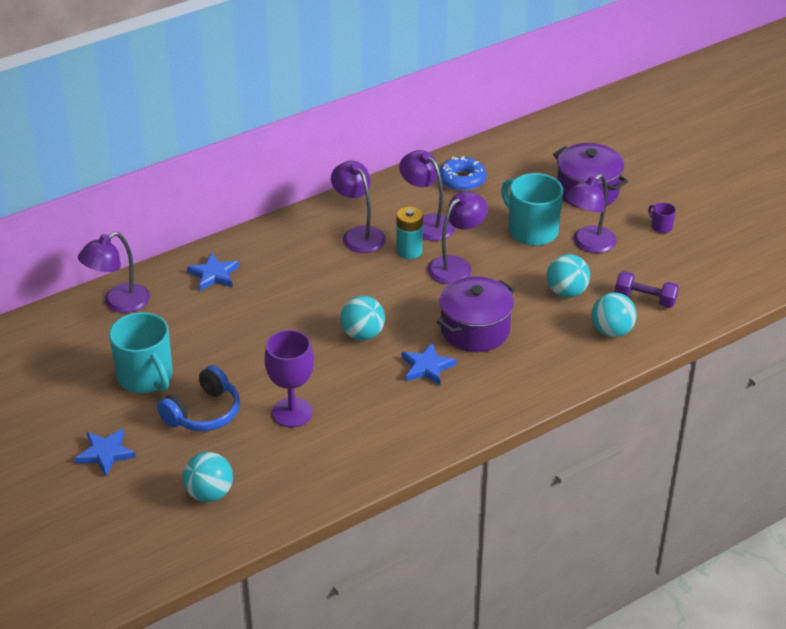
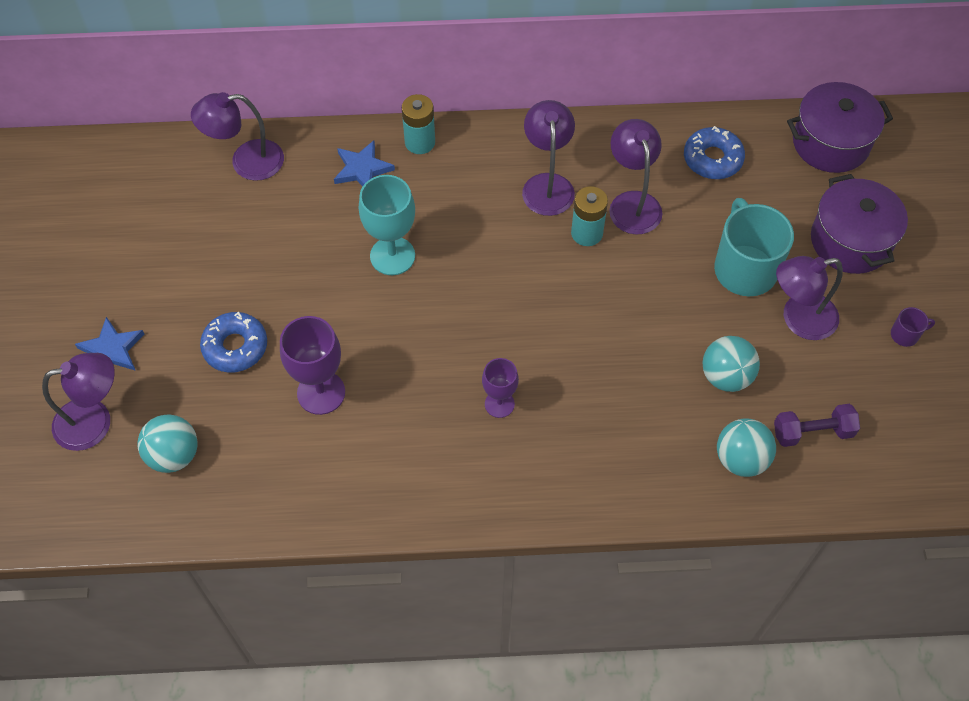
camera: 30 degrees right, 20 degrees up
turquoise mug [109,312,173,393] -> none
blue headphones [157,365,240,431] -> blue donut [200,312,267,372]
turquoise ball [340,296,385,340] -> none
blue star [401,342,457,386] -> purple goblet [482,358,519,418]
purple lamp [427,191,488,284] -> purple lamp moved to [42,353,115,451]
purple pot [437,276,515,352] -> purple pot moved to [787,82,893,173]
purple dumbbell [615,271,679,308] -> purple dumbbell turned 60 degrees counterclockwise [774,404,860,447]
purple mug [648,202,676,233] -> purple mug turned 90 degrees clockwise [891,307,935,347]
none -> turquoise goblet [359,175,415,275]
none -> turquoise battery [402,94,435,154]

